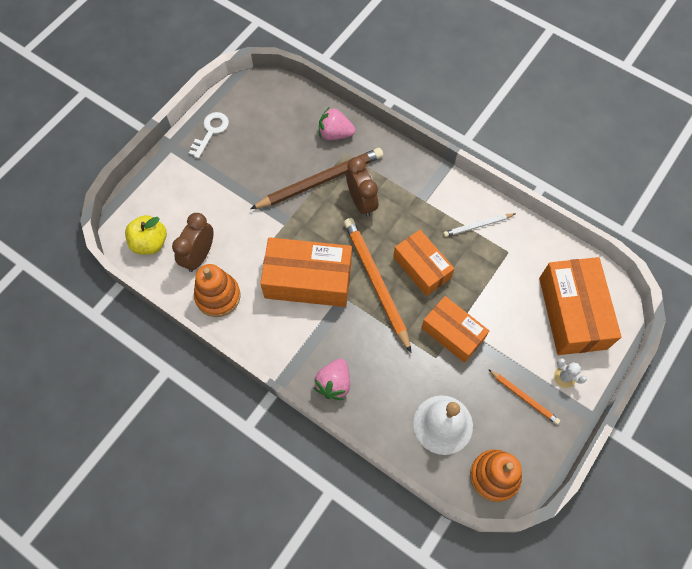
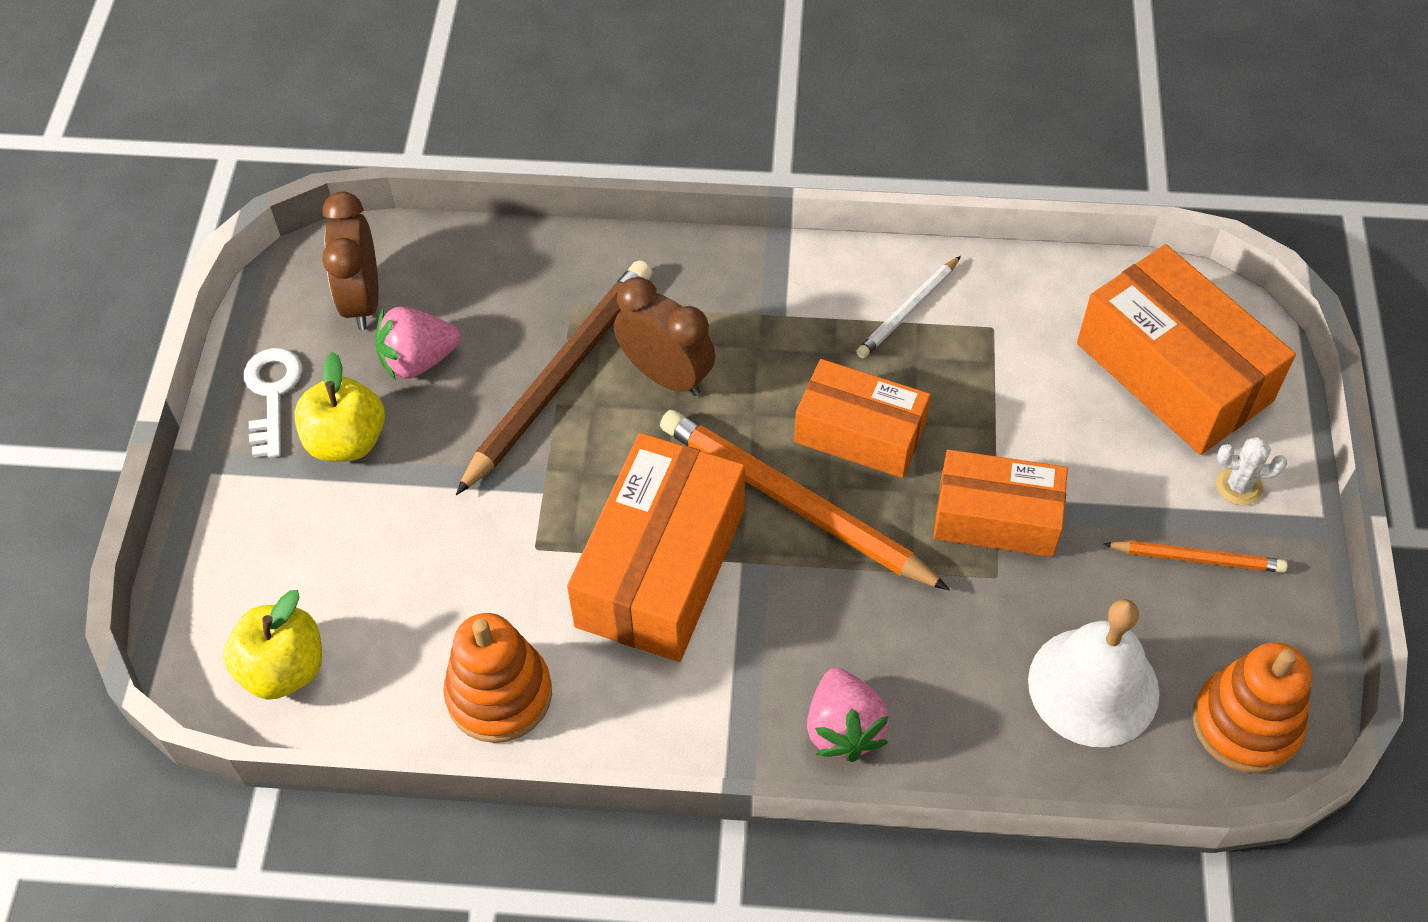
camera: 30 degrees left, 10 degrees down
brown clock [172,213,214,272] -> brown clock moved to [322,191,379,330]
orange box [260,237,352,307] -> orange box turned 45 degrees counterclockwise [567,433,745,662]
pink strawberry [319,107,355,140] -> pink strawberry moved to [375,307,461,381]
none -> yellow apple [294,352,385,462]

